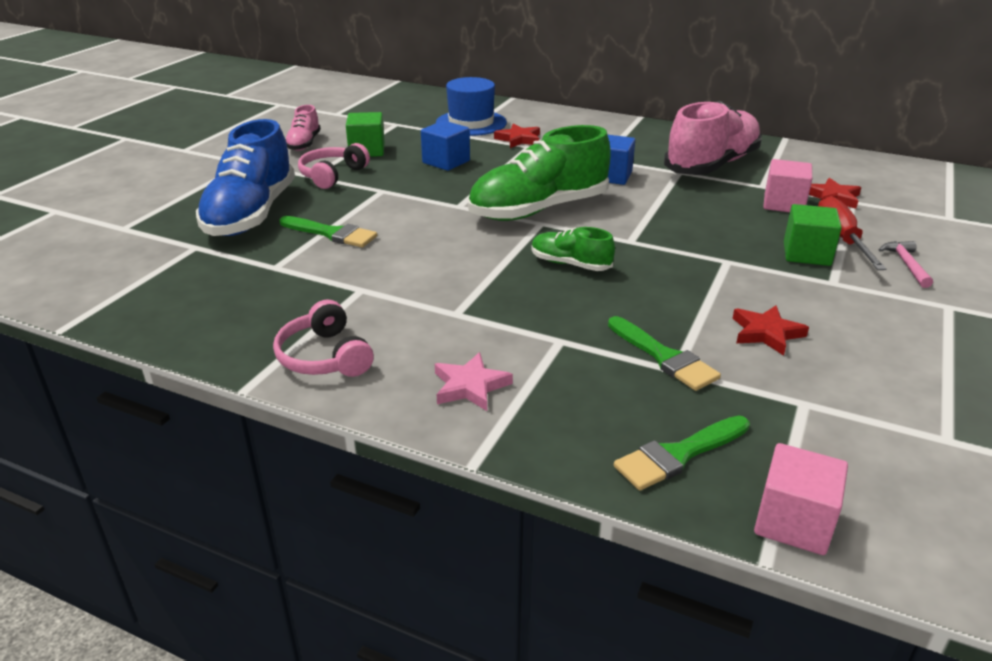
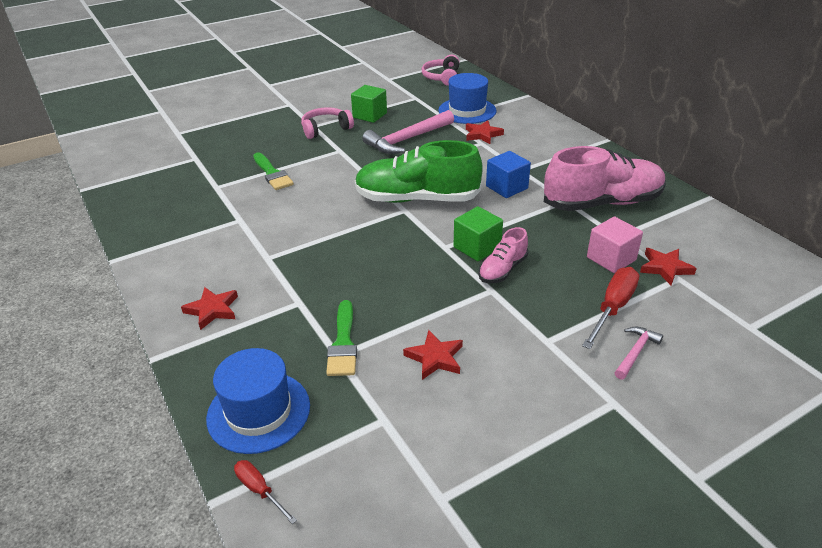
camera: 35 degrees right, 5 degrees up
blue shoe [196,119,295,236] -> none
pink headphones [273,300,374,377] -> pink headphones moved to [422,54,460,86]
pink shoe [285,105,321,151] -> pink shoe moved to [478,227,528,283]
blue cube [421,120,470,171] -> pink hammer [362,110,454,154]
pink star [435,352,513,411] -> red star [181,287,238,330]
green shoe [531,227,615,271] -> none
green brush [614,416,750,490] -> blue hat [206,348,310,454]
pink cube [754,443,848,555] -> red screwdriver [234,460,297,524]
green cube [784,204,842,266] -> green cube moved to [453,206,503,261]

